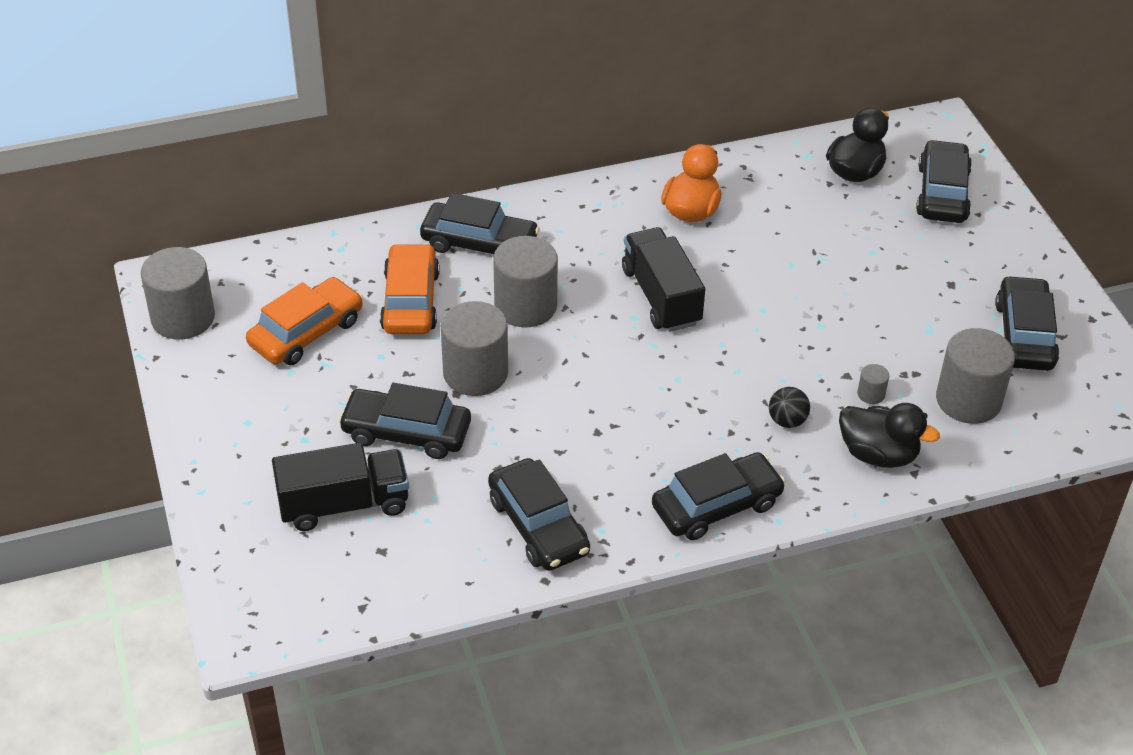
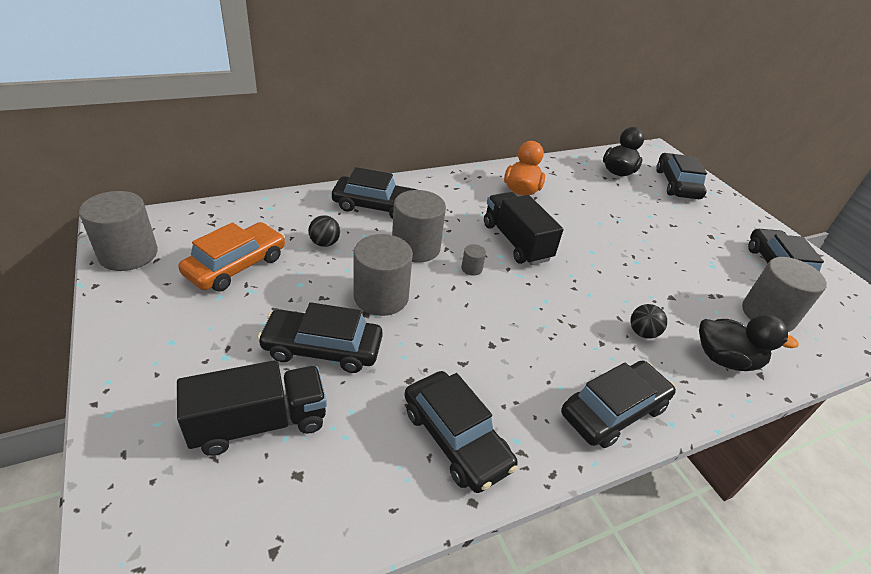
camera: 10 degrees left, 5 degrees down
orange car [380,243,440,334] -> black ball [308,215,340,247]
grey cylinder [857,364,889,404] -> grey cylinder moved to [461,244,486,276]

